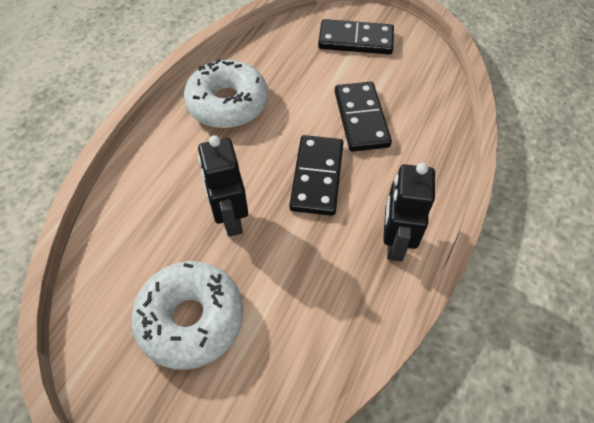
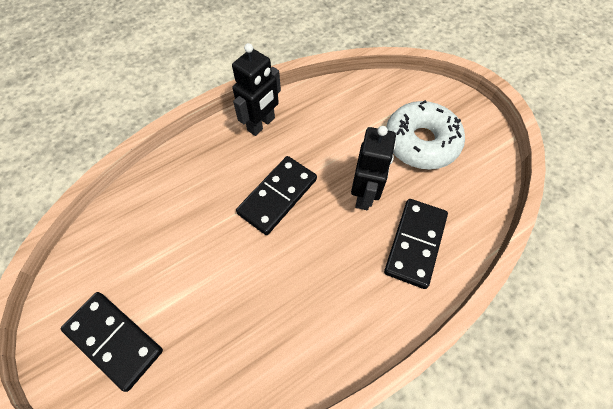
camera: 150 degrees left, 5 degrees up
white donut [184,59,268,128] -> none
black domino [335,82,392,152] -> black domino moved to [384,199,448,289]

